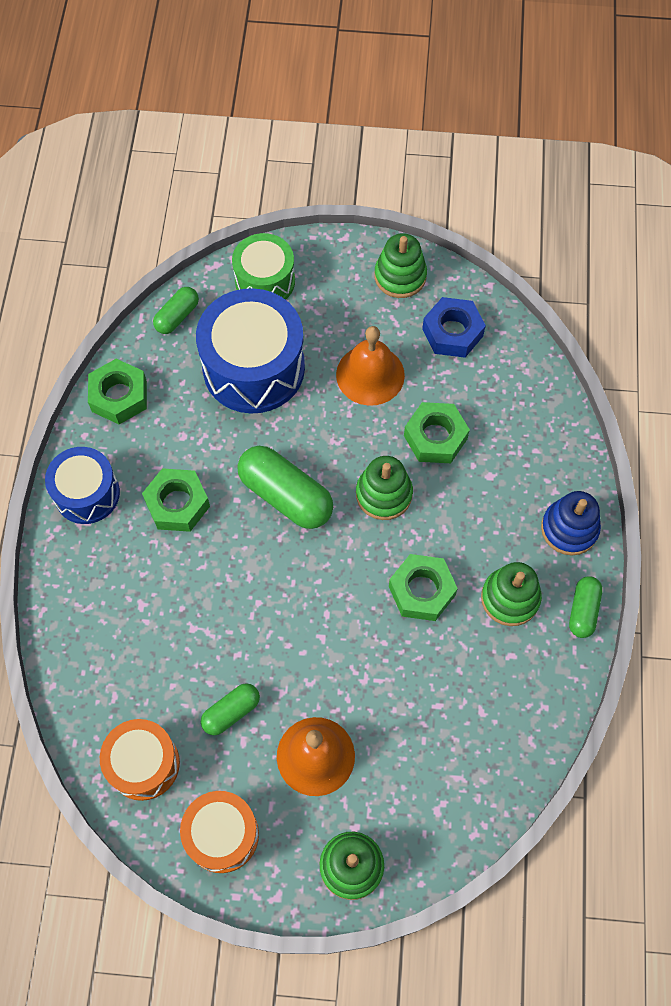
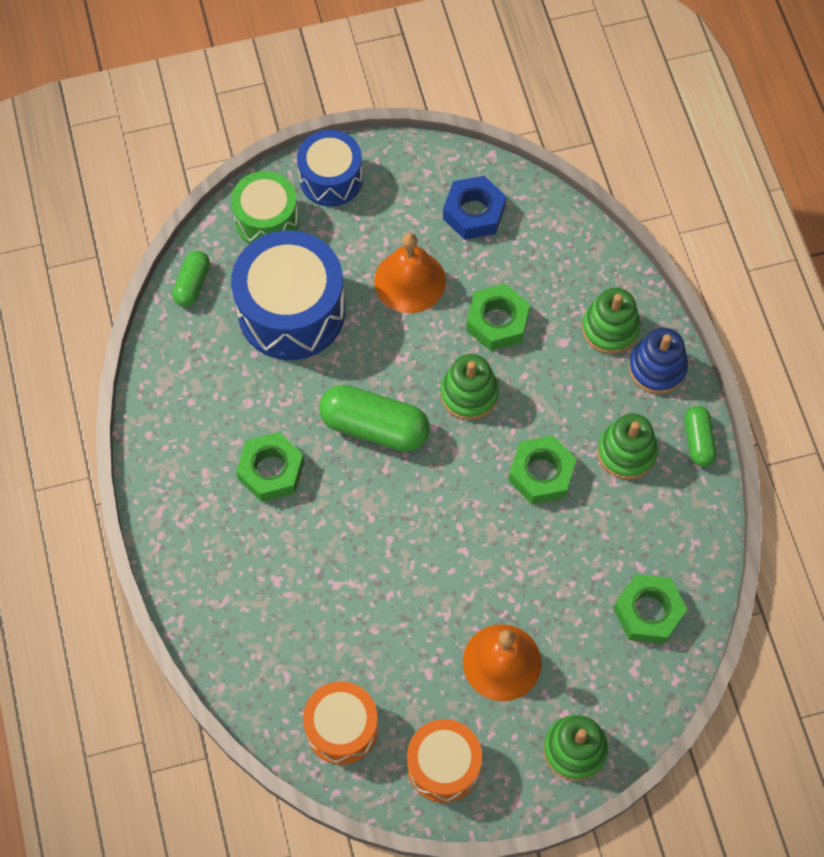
camera: 20 degrees left, 0 degrees up
blue drum [45,447,120,524] -> blue drum moved to [297,130,363,206]
green nut [88,359,147,424] -> green nut moved to [613,574,687,644]
green capsule [201,684,260,735] -> none
green stacking toy [374,233,427,298] -> green stacking toy moved to [582,288,641,354]

